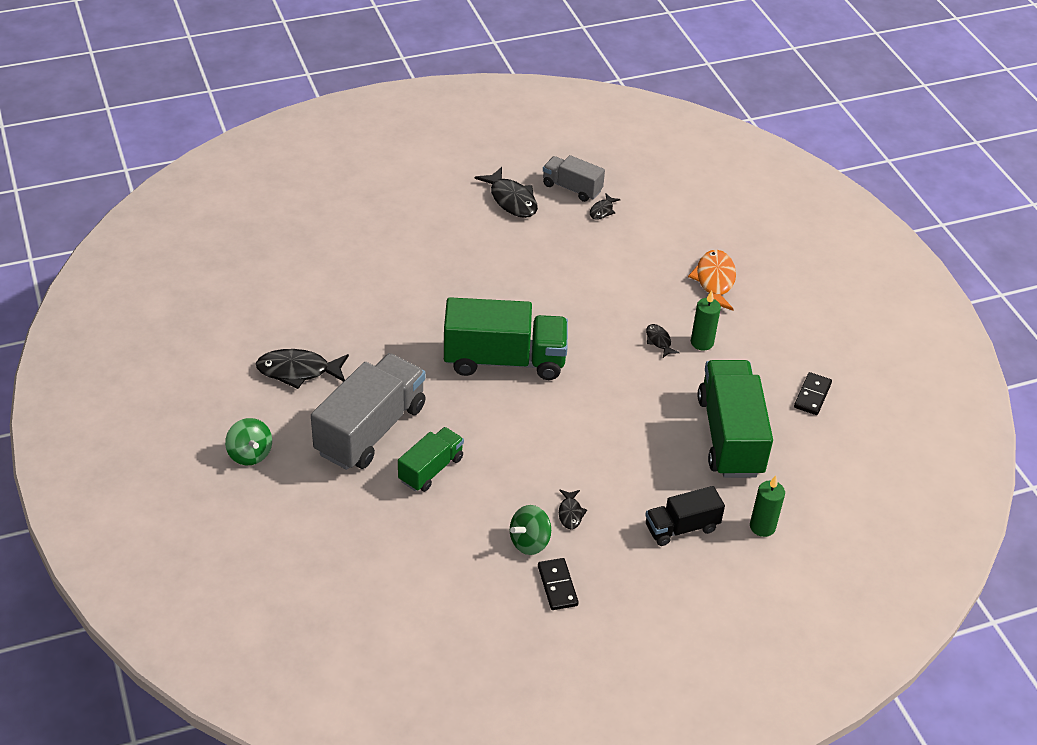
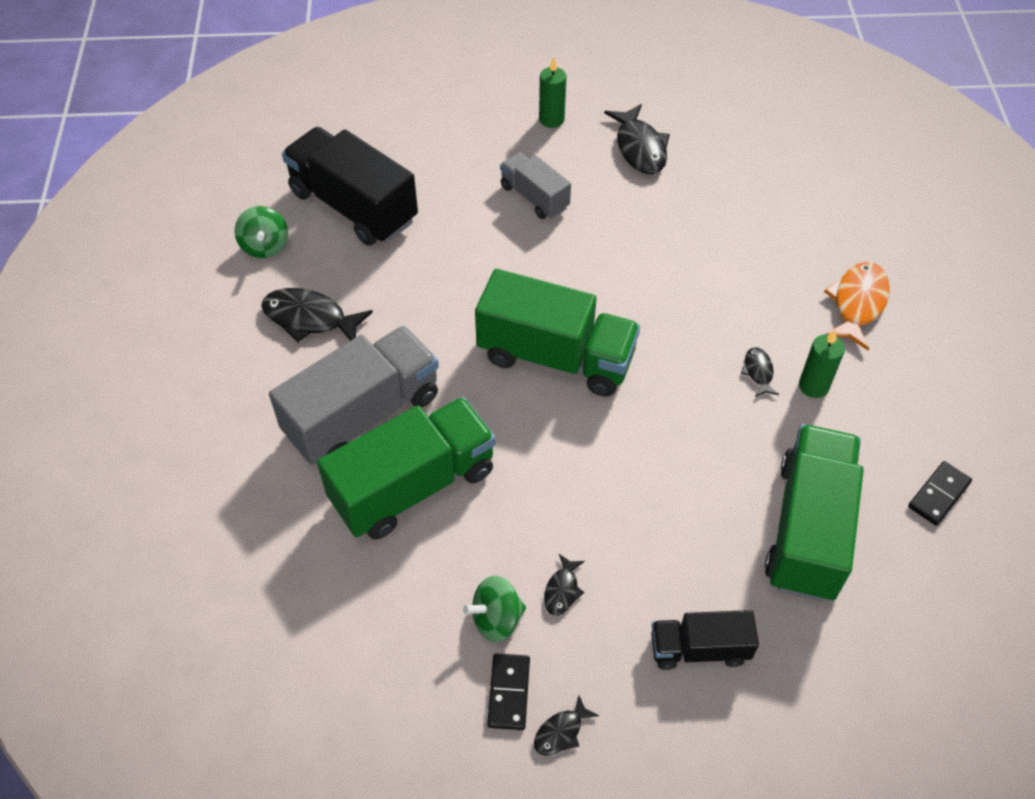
camera: 20 degrees right, 10 degrees up
green spinning top [225,418,272,465] -> green spinning top moved to [234,206,288,258]
green truck [398,427,464,492] -> green truck [317,397,496,540], size x1.81
grey truck [543,155,605,202] -> grey truck moved to [500,152,571,219]
black fish [590,194,621,220] -> black fish moved to [534,695,599,756]
green candle [750,476,785,537] -> green candle moved to [539,57,567,128]
none -> black truck [282,127,418,246]

